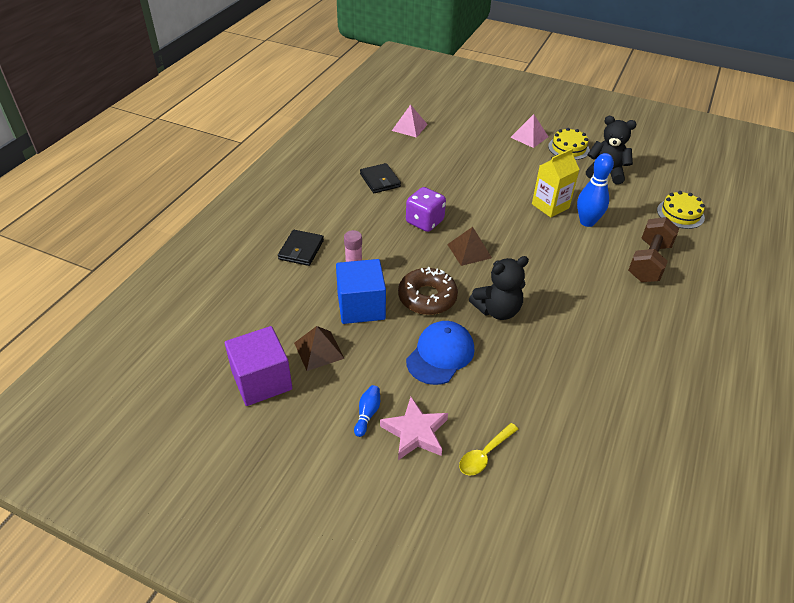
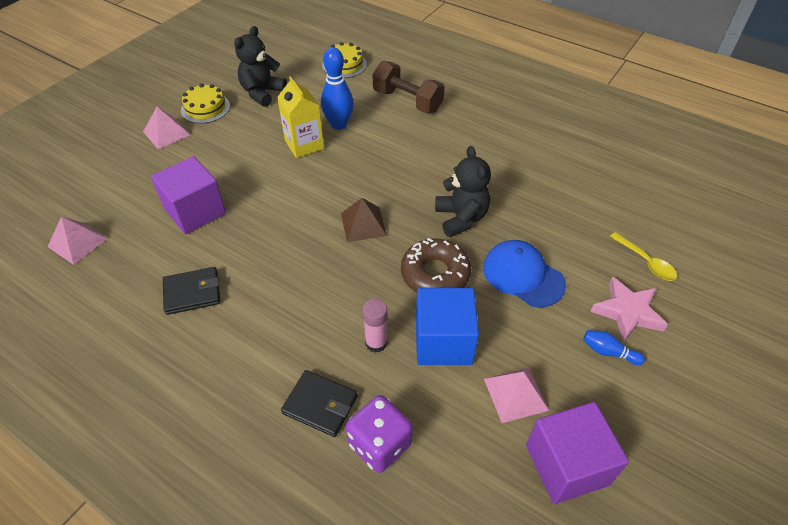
camera: 80 degrees left, 5 degrees up
brown pyramid [294,326,345,371] -> pink pyramid [484,368,549,423]
purple dice [406,187,446,232] -> purple dice moved to [346,395,413,473]
none -> purple cube [151,156,226,234]

